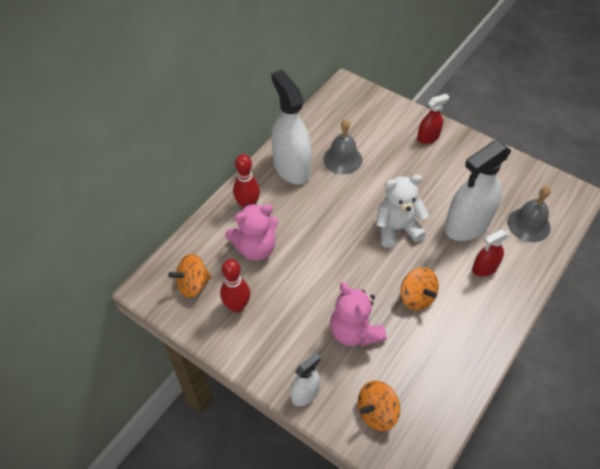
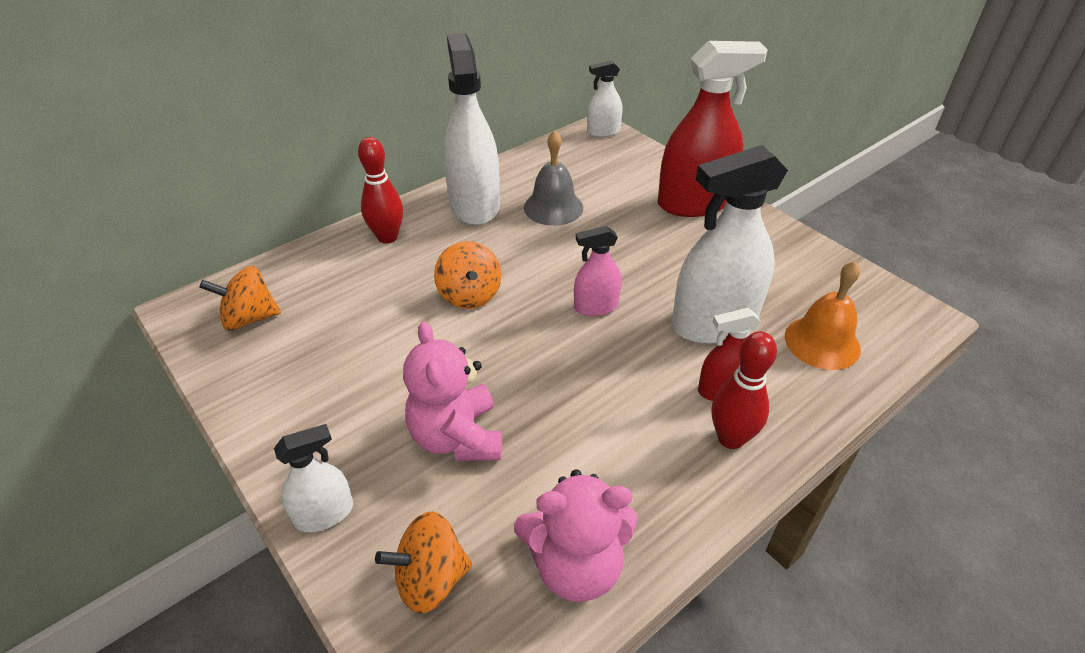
camera: 15 degrees right, 10 degrees down
red bowling pin [220,259,250,313] -> red bowling pin moved to [712,331,777,449]
pink teddy bear [225,204,278,261] -> pink teddy bear moved to [514,469,637,602]
white teddy bear [376,175,429,248] -> pink spray bottle [574,226,622,316]
orange spinning top [401,267,439,311] -> orange spinning top moved to [434,241,501,309]
red spray bottle [417,94,449,144] -> red spray bottle [658,41,768,217], size x1.96
grey bell [508,186,551,242] -> orange bell [785,261,861,370]
none -> white spray bottle [587,60,623,137]

